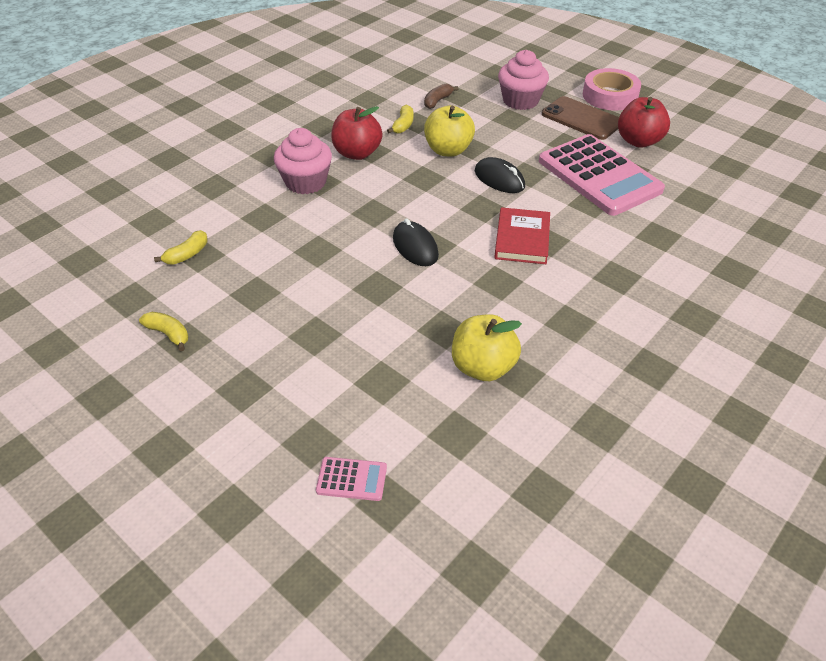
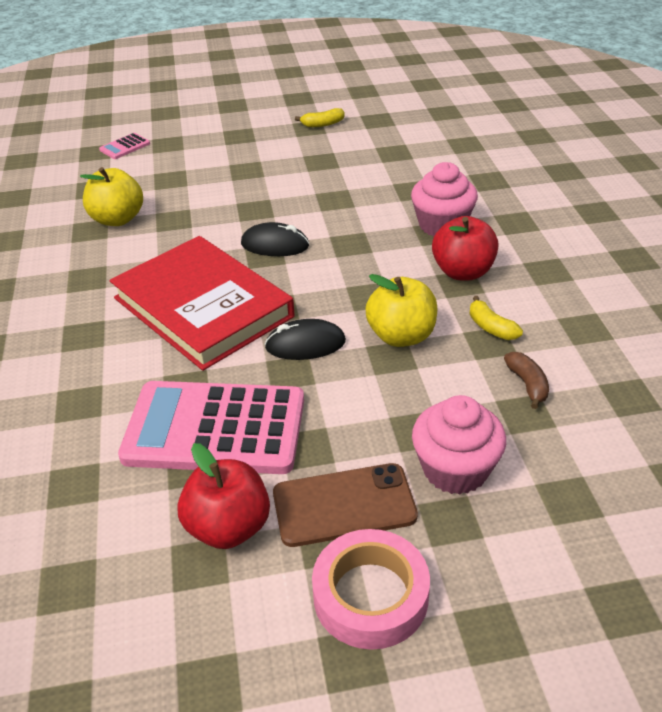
camera: 130 degrees right, 5 degrees down
yellow banana [154,230,208,265] -> none
red book [494,207,550,264] -> red book [110,236,295,371], size x1.89

